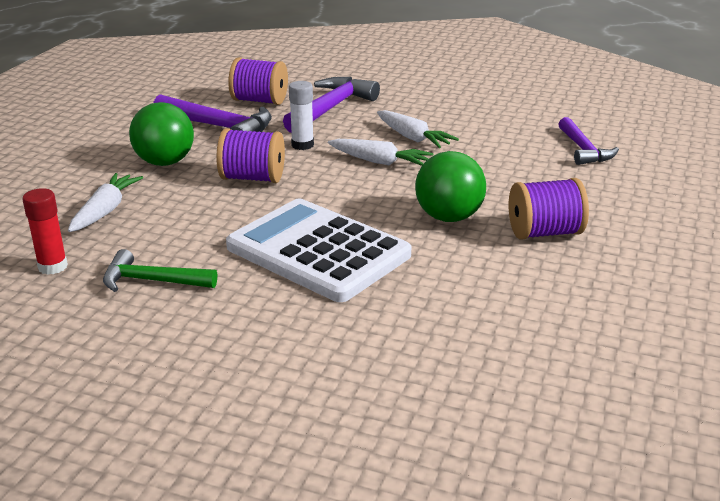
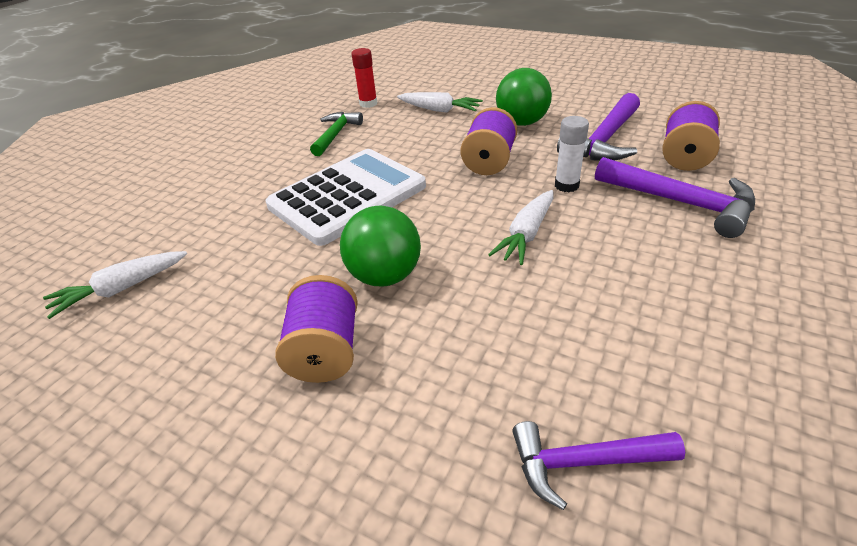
camera: 100 degrees right, 10 degrees up
white carrot [377,110,459,148] -> white carrot moved to [43,251,187,319]

